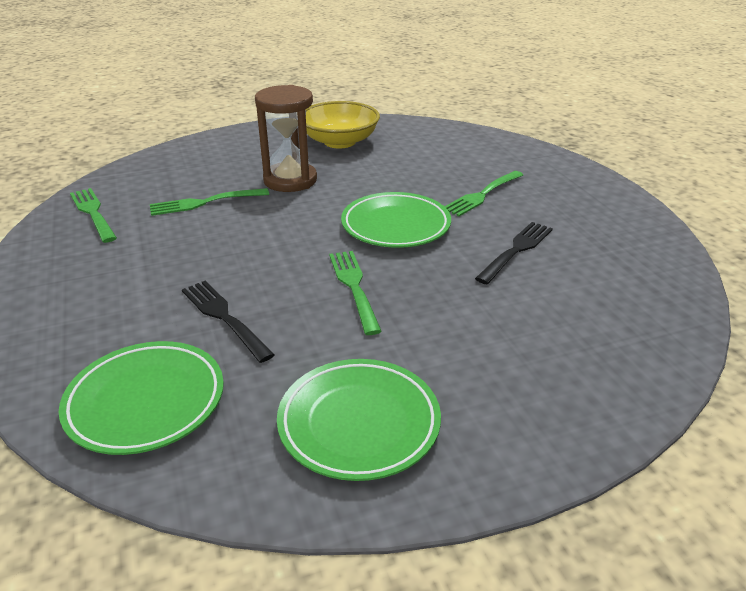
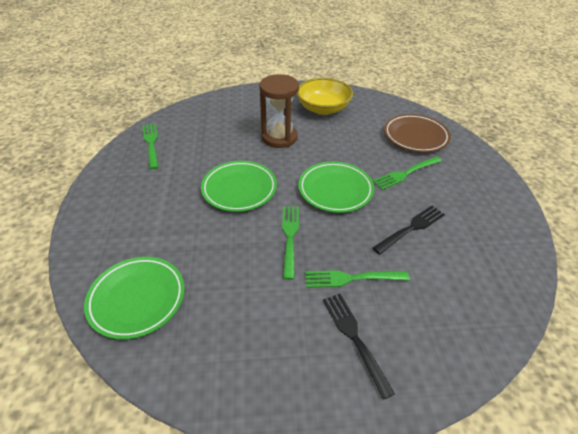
camera: 15 degrees right, 10 degrees up
green fork [150,188,269,216] -> green fork moved to [305,270,410,288]
black fork [182,281,275,363] -> black fork moved to [323,294,395,400]
green plate [277,359,441,481] -> green plate moved to [201,161,277,212]
none -> brown plate [384,114,451,152]

